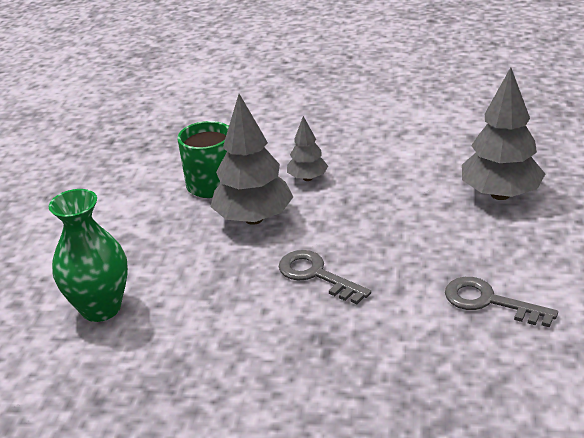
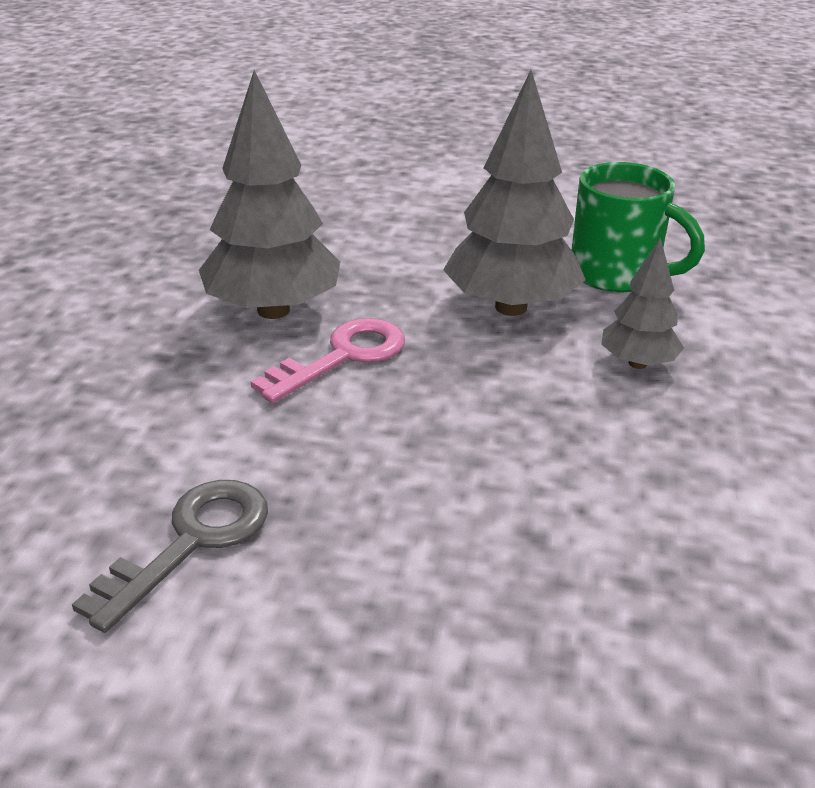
camera: 90 degrees right, 0 degrees up
green vase [49,189,128,322] -> none
grey key [279,250,371,304] -> pink key [251,318,405,403]
grey tree [462,67,545,200] -> grey tree moved to [199,70,340,319]

